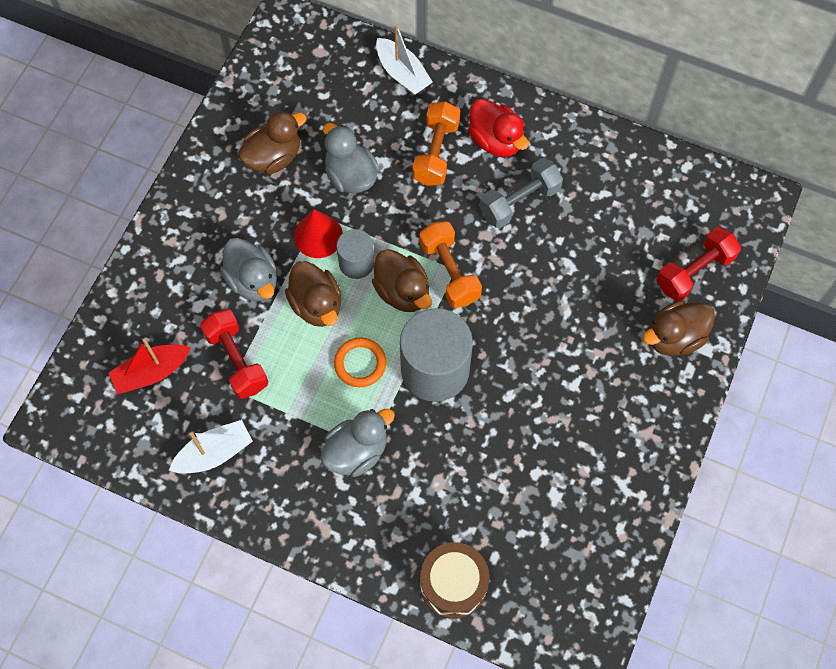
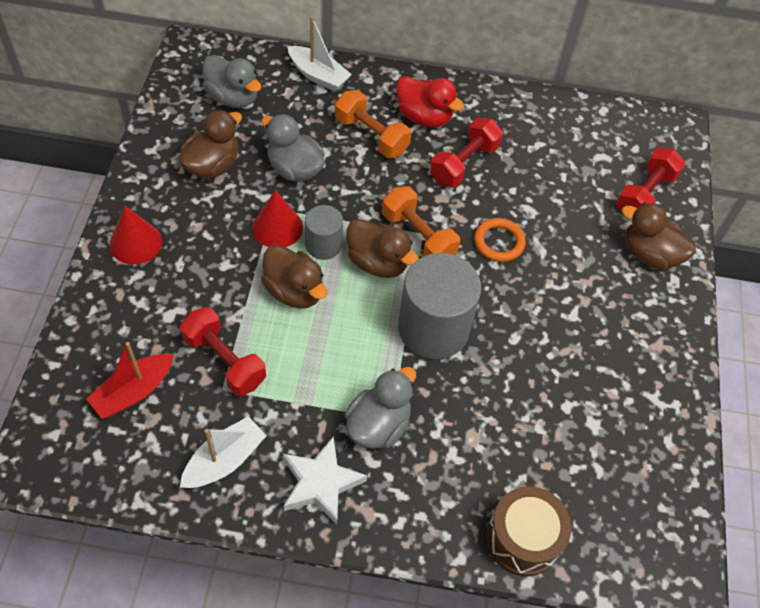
camera: 20 degrees left, 10 degrees down
grey duck [220,238,277,301] -> grey duck moved to [203,55,262,108]
orange ring [334,338,386,387] -> orange ring moved to [474,218,526,262]
orange dumbbell [412,101,460,186] -> orange dumbbell turned 45 degrees counterclockwise [335,90,411,158]
grey dumbbell [480,158,563,228] -> red dumbbell [430,117,503,188]
brown duck [643,300,715,356] -> brown duck turned 75 degrees clockwise [622,202,696,270]
none -> red cone [110,206,162,265]
none -> white star [283,436,367,525]

